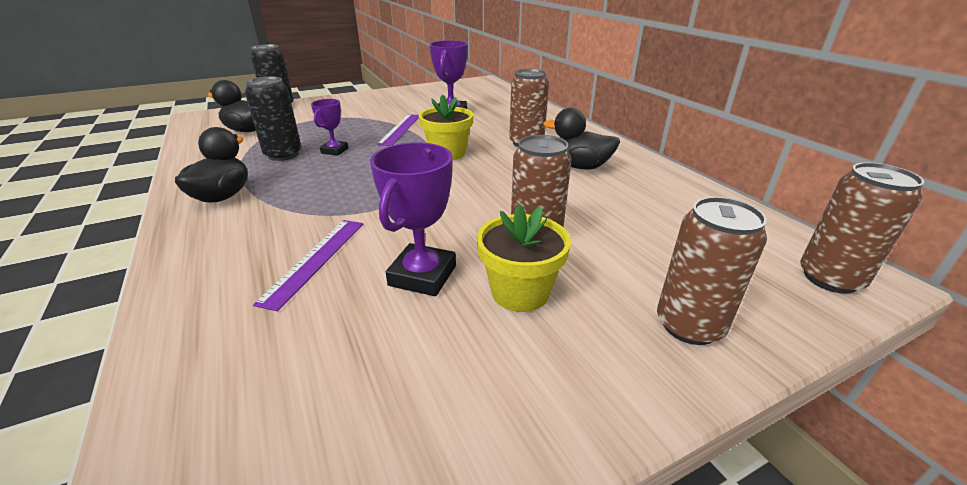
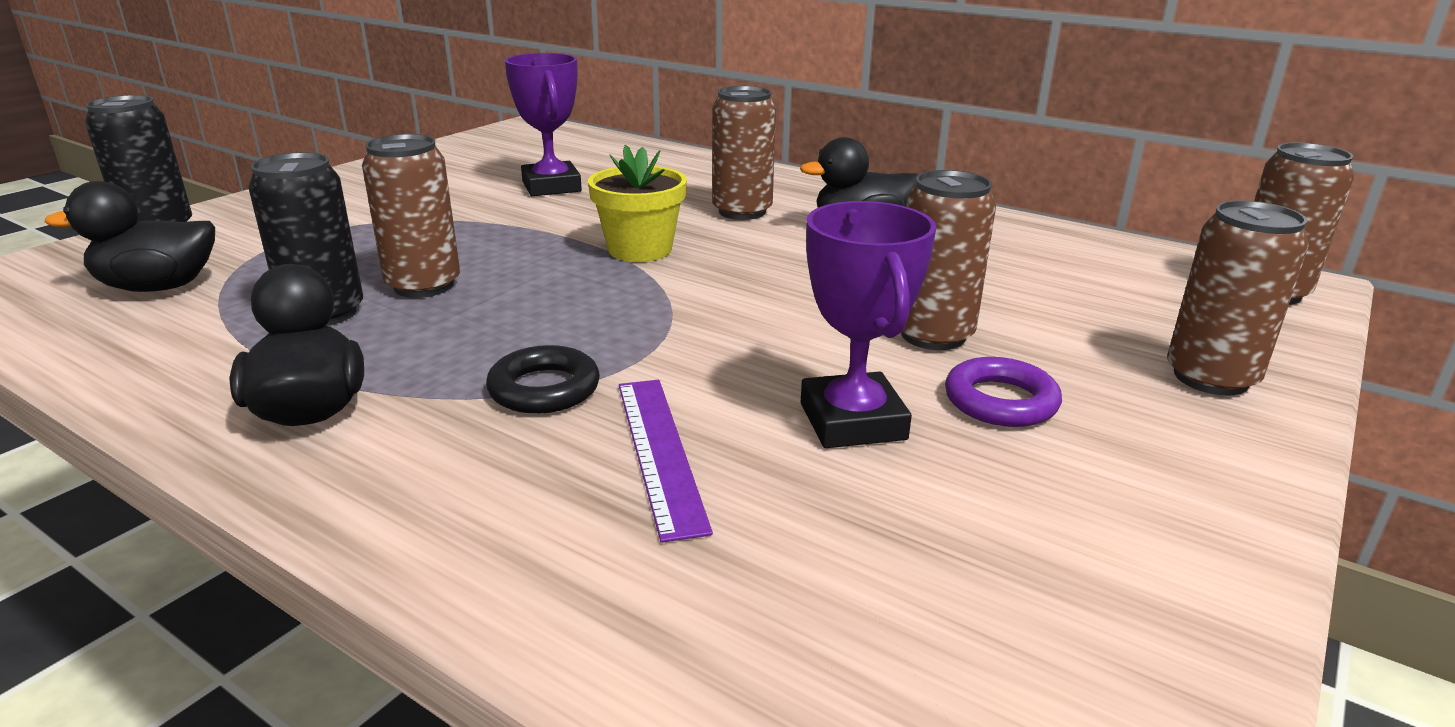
camera: 30 degrees left, 5 degrees down
purple trophy [311,99,348,156] -> brown can [362,134,460,298]
purple ruler [377,114,419,146] -> none
yellow flower pot [477,205,571,312] -> purple ring [945,357,1062,427]
none -> black ring [486,345,600,414]

